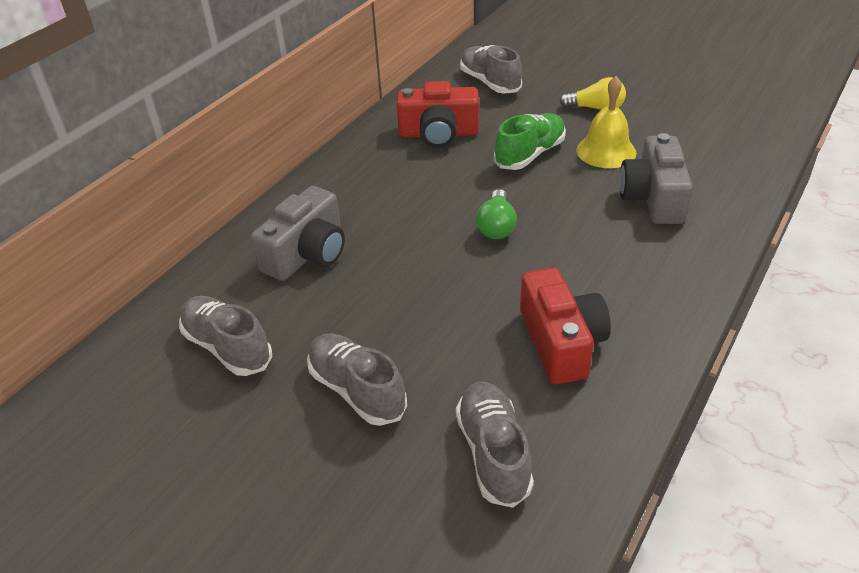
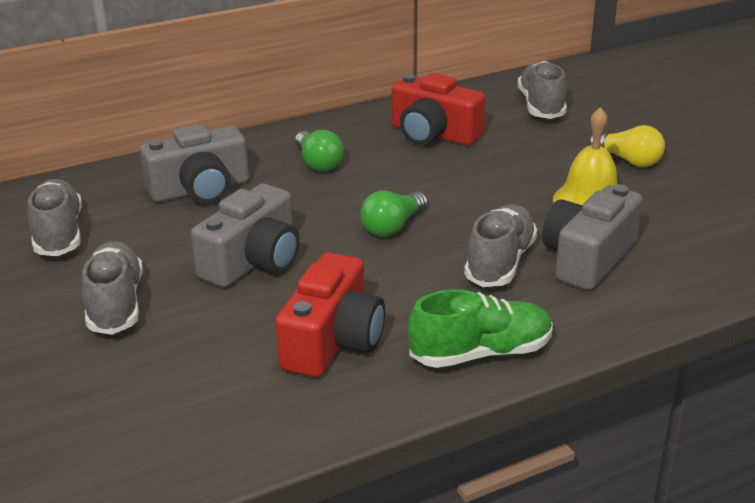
camera: 30 degrees right, 10 degrees down
grey shoe [456,382,534,508] -> grey shoe moved to [464,205,537,287]
green shoe [494,113,566,170] -> green shoe moved to [408,289,552,368]
none -> grey camera [191,183,300,288]
none -> green light bulb [295,130,344,172]

